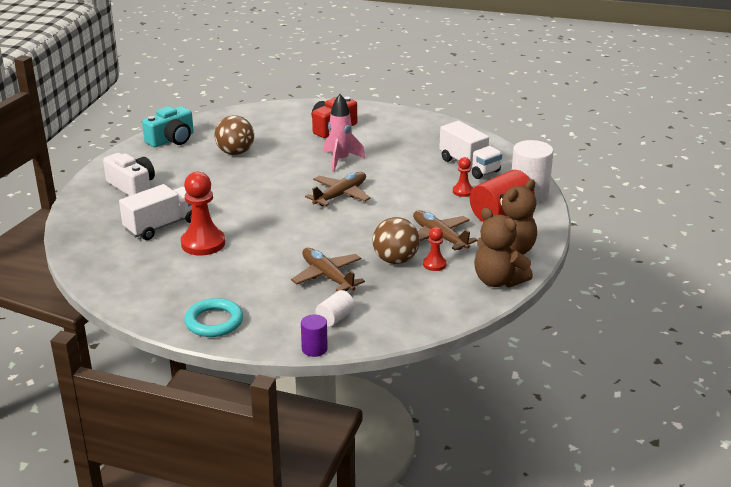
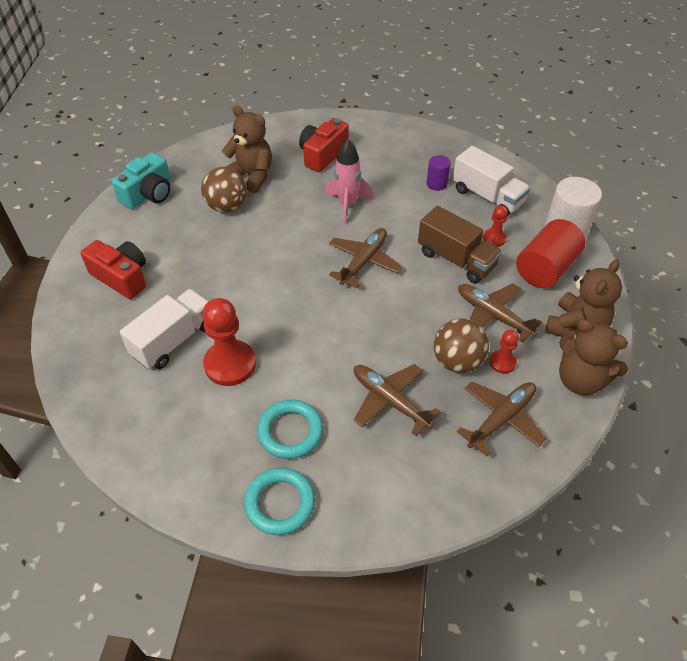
camera: 10 degrees left, 20 degrees up
white camera [103,153,155,196] -> red camera [81,240,146,299]
purple cylinder [301,314,328,357] -> purple cylinder moved to [426,155,451,191]
white cylinder [316,290,355,327] -> none
none -> brown teddy bear [222,106,272,193]
none -> turquoise ring [257,400,323,459]
none -> brown truck [418,206,502,283]
none -> brown plane [457,382,546,456]

